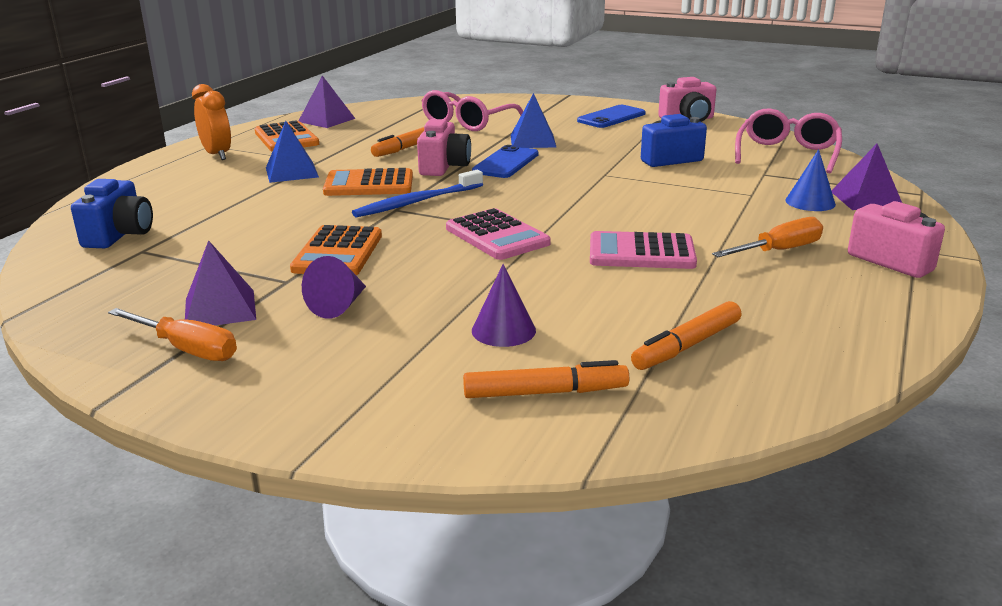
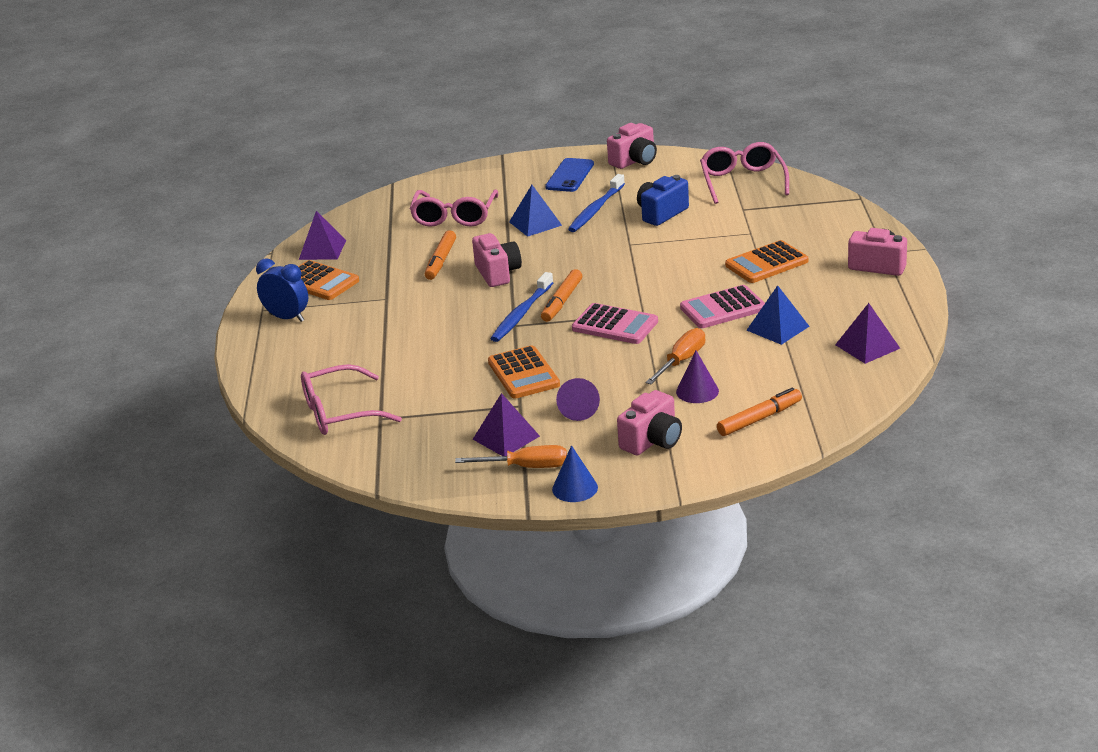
camera: 25 degrees left, 5 degrees up
blue camera [71,179,153,248] -> pink glasses [301,364,402,435]
orange clock [192,84,231,160] -> blue clock [256,259,308,322]
blue pyramid [266,121,319,183] -> blue pyramid moved to [747,285,809,345]
orange calculator [323,168,413,196] -> orange calculator moved to [725,240,808,283]
blue phone [472,145,539,178] -> none
orange marker [631,301,742,370] -> orange marker moved to [541,269,582,322]
orange screwdriver [712,217,823,257] -> orange screwdriver moved to [645,328,705,384]
blue cone [785,149,836,211] -> blue cone moved to [552,445,598,502]
purple pyramid [831,144,902,210] -> purple pyramid moved to [835,303,900,364]
none -> blue toothbrush [568,174,625,232]
none -> pink camera [617,390,682,455]

